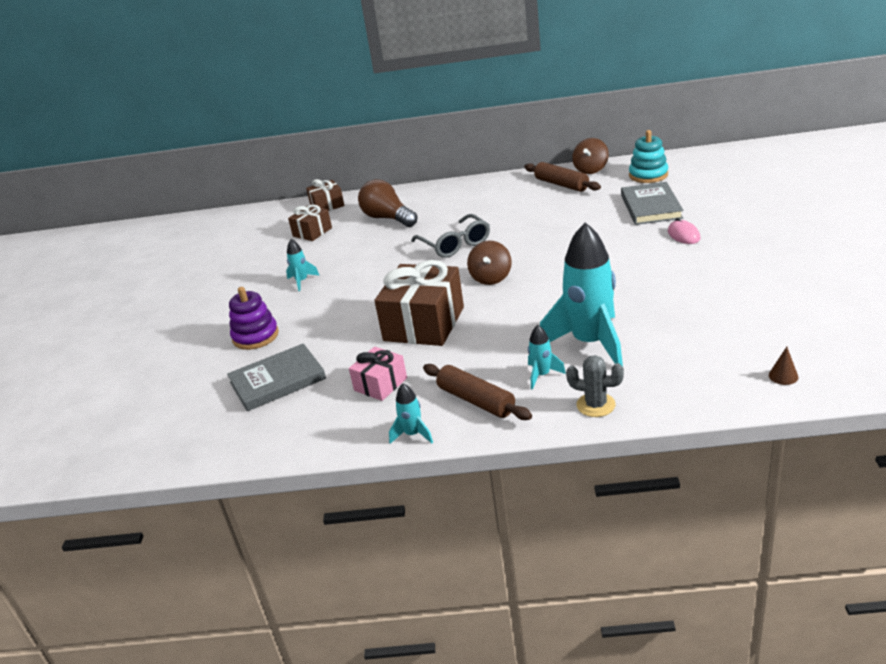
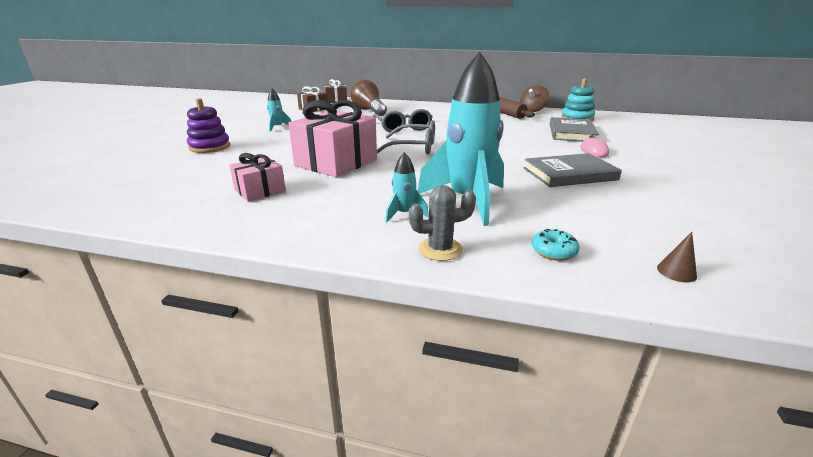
camera: 10 degrees right, 5 degrees down
grey book [227,343,326,411] -> grey book moved to [523,153,622,187]
brown gift [375,260,464,346] -> pink gift [288,100,377,177]
turquoise rocket [389,383,433,444] -> none
brown rolling pin [423,364,532,420] -> none
brown spinning top [467,241,512,285] -> grey glasses [377,120,435,154]
grey cactus [566,355,624,417] -> grey cactus turned 45 degrees counterclockwise [409,185,476,261]
none -> turquoise donut [531,229,580,261]

